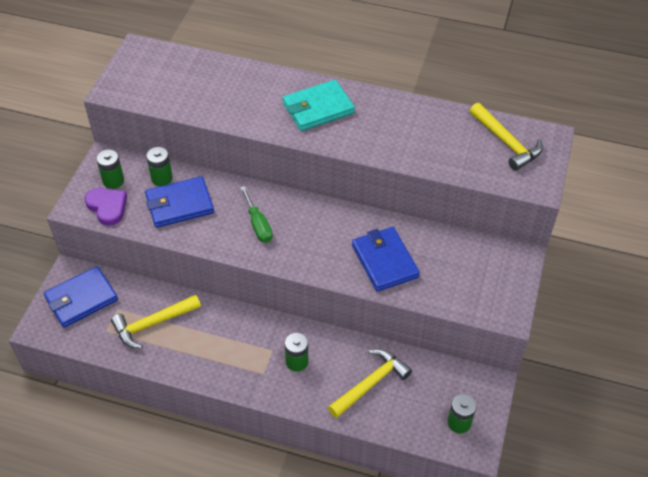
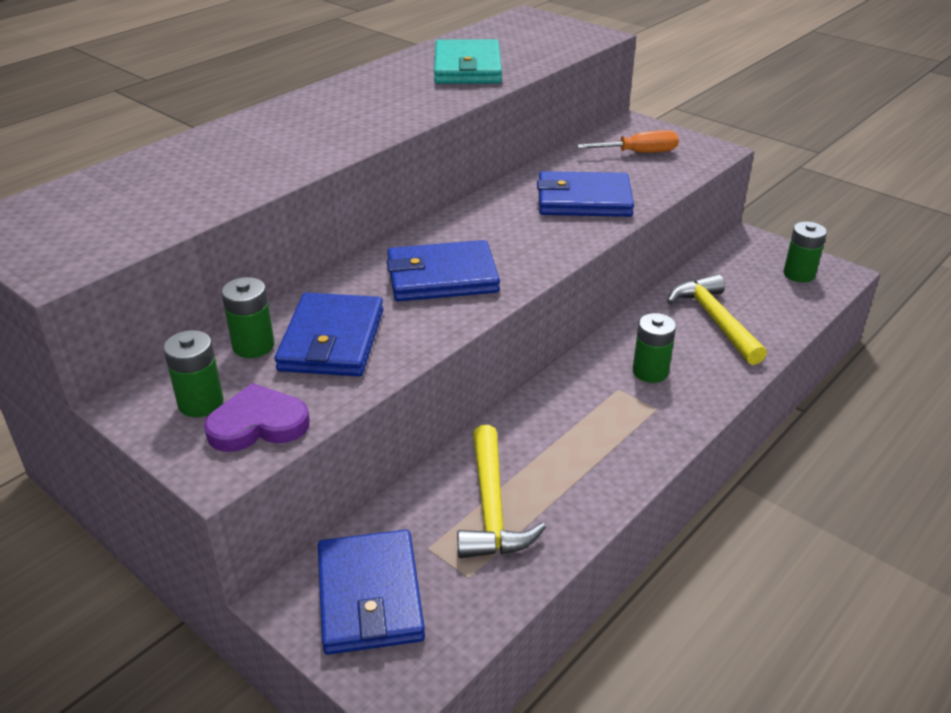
camera: 65 degrees left, 15 degrees down
green screwdriver [240,186,273,243] -> blue wallet [387,240,500,301]
turquoise wallet [283,80,355,131] -> turquoise wallet moved to [434,39,502,84]
yellow hammer [470,103,543,171] -> none
none -> orange screwdriver [577,130,679,153]

